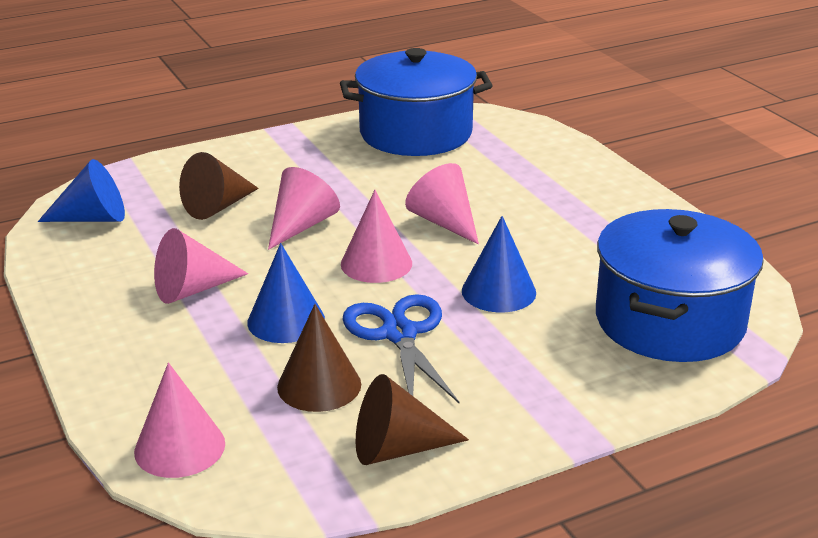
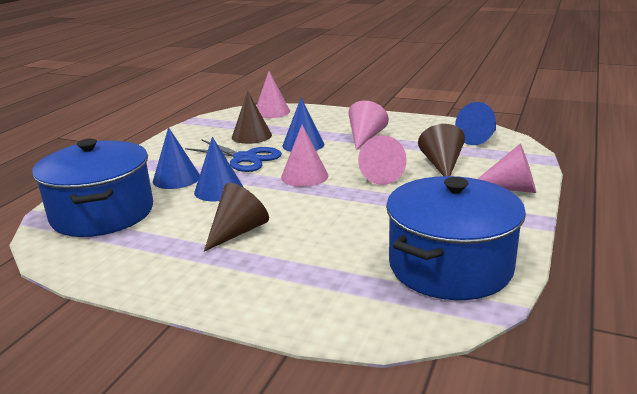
camera: 140 degrees right, 5 degrees down
brown cone [356,374,469,465] -> brown cone moved to [204,183,269,252]
pink cone [405,163,479,245] -> pink cone moved to [478,144,536,193]
none -> blue cone [153,127,200,189]

